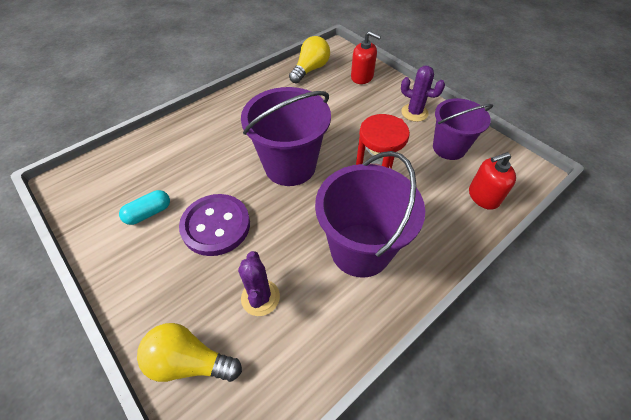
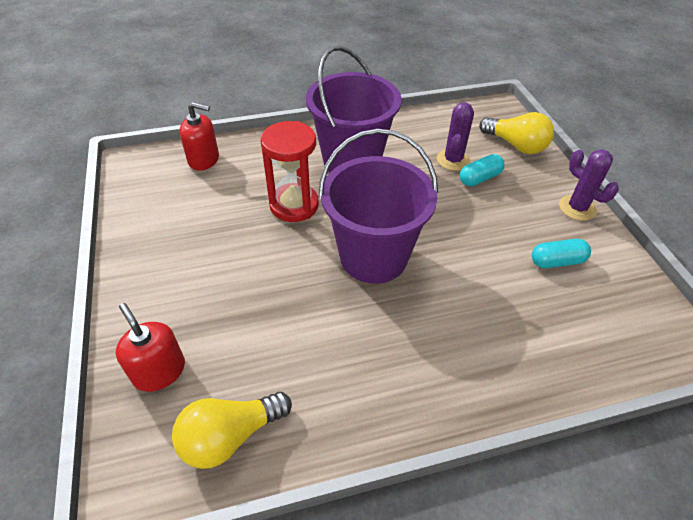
camera: 155 degrees left, 5 degrees down
purple button [179,194,250,256] -> none
purple cactus [401,66,445,122] -> purple cactus moved to [559,149,619,221]
purple bucket [433,98,493,160] -> none
none -> turquoise capsule [460,154,504,186]

